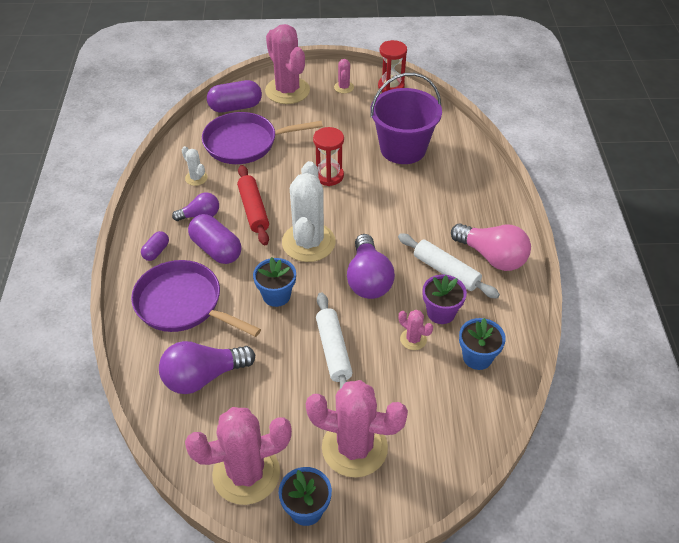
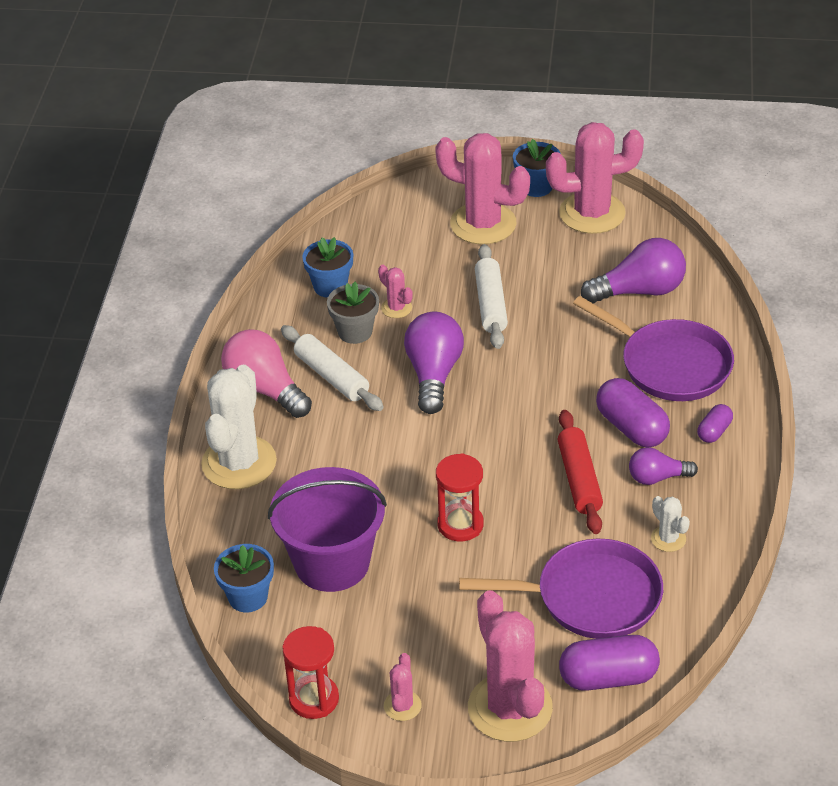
camera: 170 degrees left, 5 degrees down
blue flower pot [253,257,296,307] -> blue flower pot moved to [214,544,274,612]
white cactus [282,161,336,262] -> white cactus moved to [201,365,277,489]
purple flower pot [422,275,467,324] -> grey flower pot [327,282,379,344]

